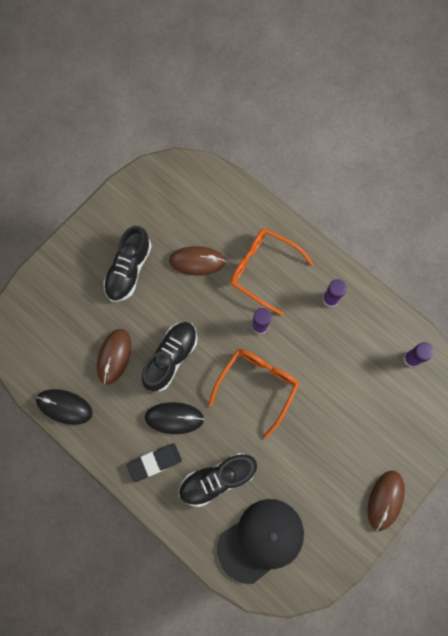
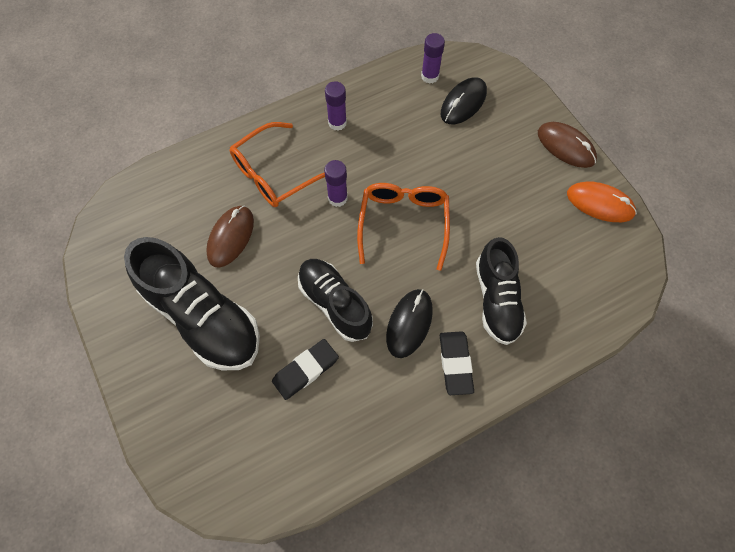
camera: 70 degrees left, 10 degrees down
black mouse [36,389,93,425] -> black mouse moved to [441,77,487,124]
brown mouse [97,329,132,385] -> black eraser [272,339,339,400]
black shoe [103,226,152,302] -> black shoe [124,237,260,370], size x1.52
orange glasses [208,349,299,439] -> orange glasses turned 45 degrees clockwise [357,183,450,271]
black cap [217,499,304,584] -> none
none -> orange mouse [567,181,637,222]

